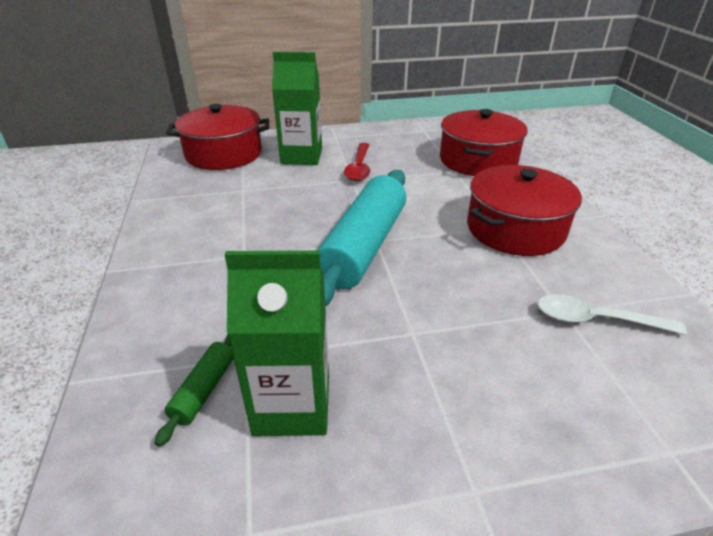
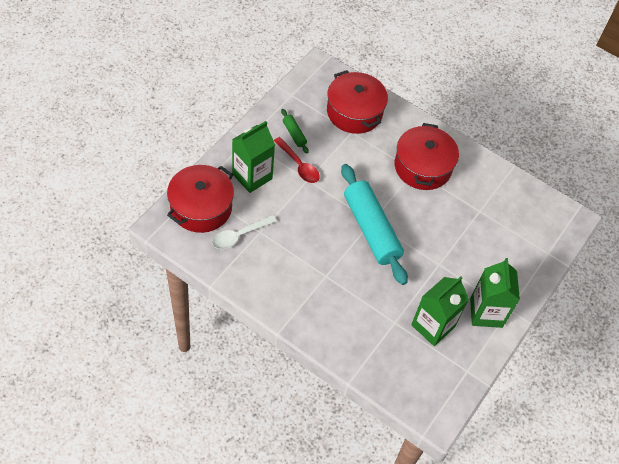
camera: 50 degrees left, 20 degrees up
green rolling pin [155,334,234,447] -> green rolling pin moved to [281,109,309,153]
white spoon [537,294,687,335] -> white spoon moved to [212,215,277,249]
none -> green carton [470,258,520,328]

